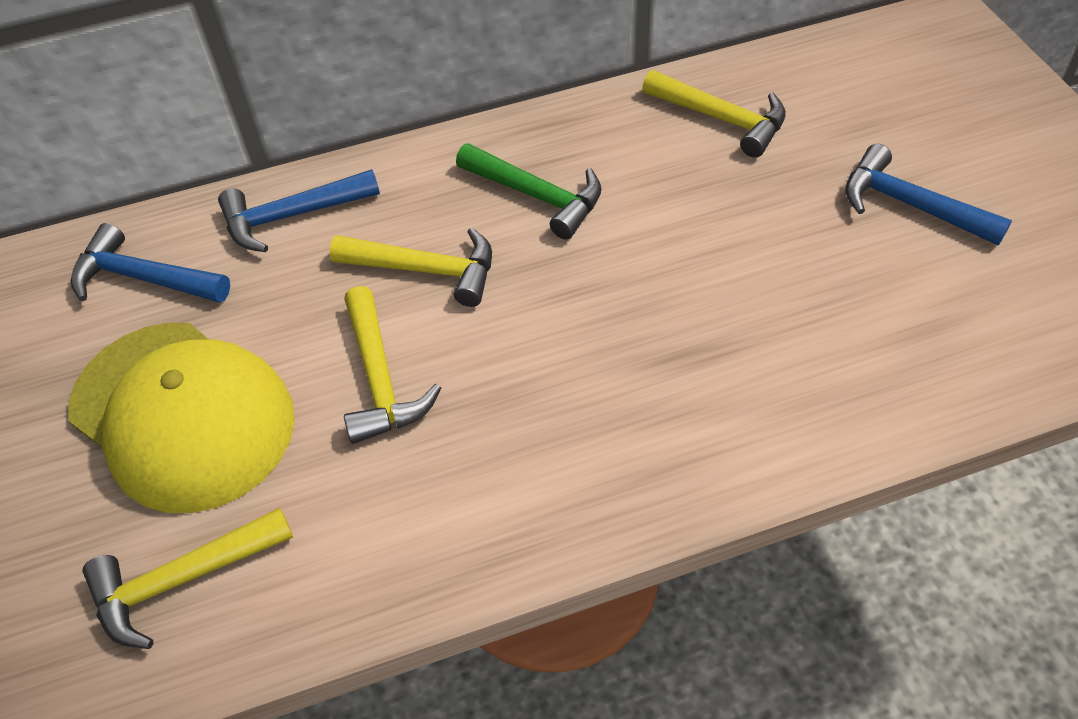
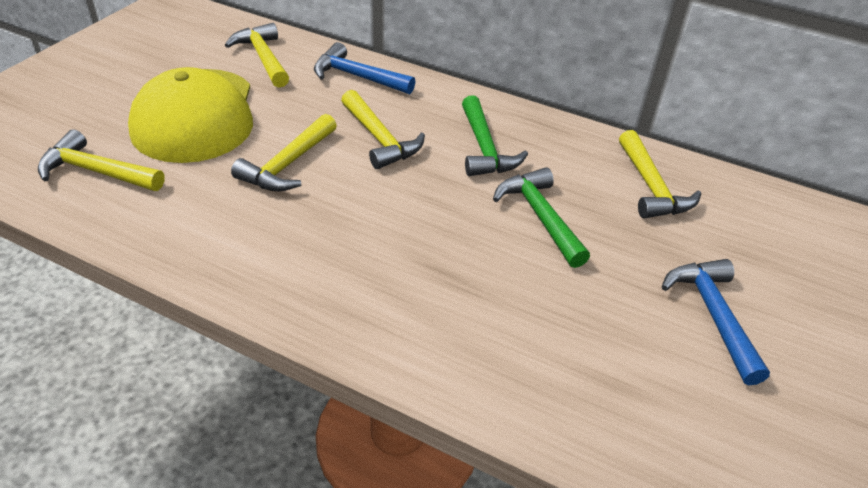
camera: 40 degrees right, 10 degrees down
blue hammer [71,223,230,303] -> yellow hammer [225,23,289,88]
none -> green hammer [493,167,590,268]

